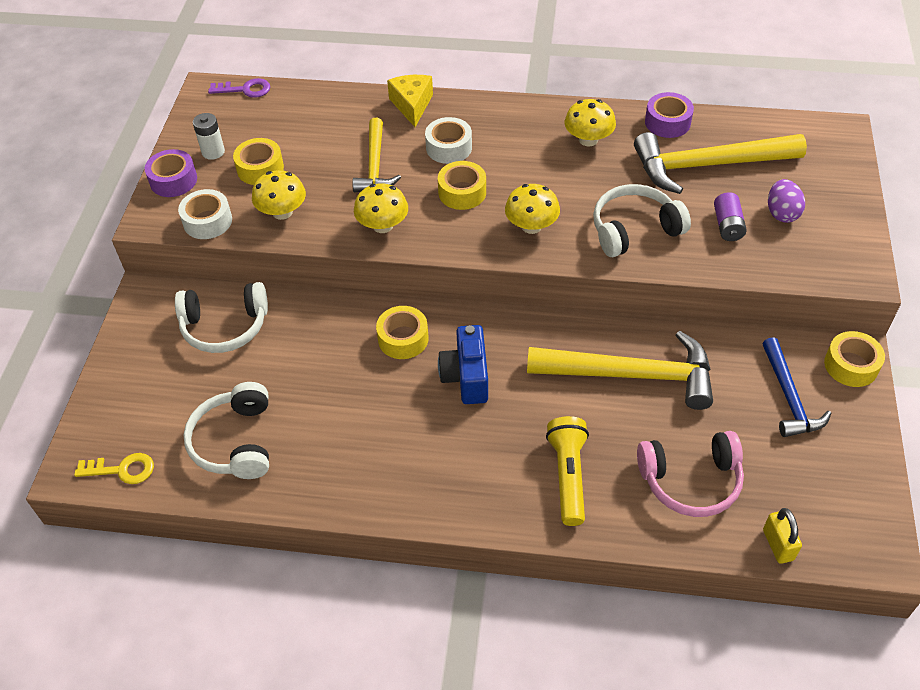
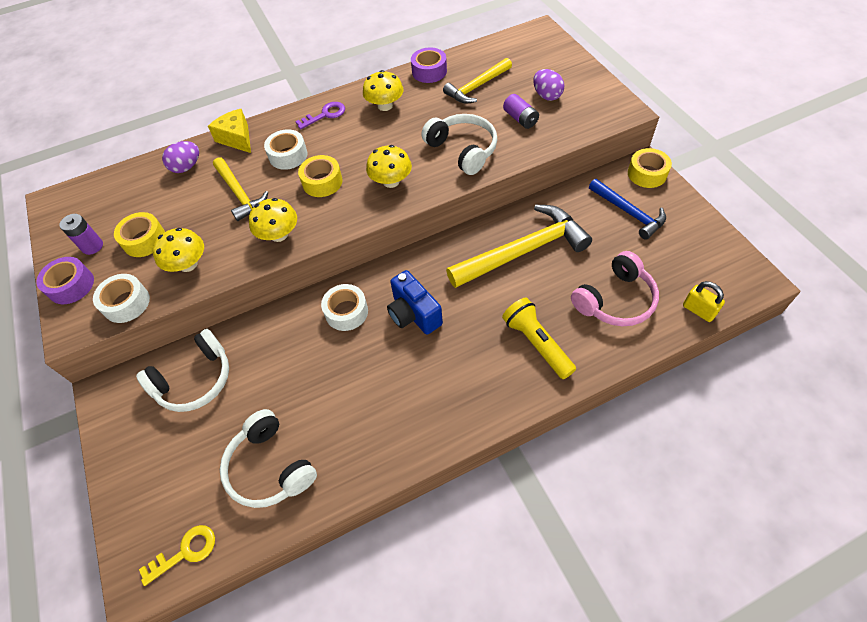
camera: 30 degrees left, 5 degrees up
white battery [193,113,225,160] -> purple battery [60,214,103,255]
purple key [208,78,270,98] -> purple key moved to [295,102,345,129]
yellow tape [376,306,429,359] -> white tape [321,284,368,331]
white headphones [593,184,691,257] -> white headphones turned 105 degrees clockwise [421,114,498,175]
yellow hammer [634,132,807,194] -> yellow hammer [443,58,512,103], size x0.61
none -> purple egg [162,141,199,173]

